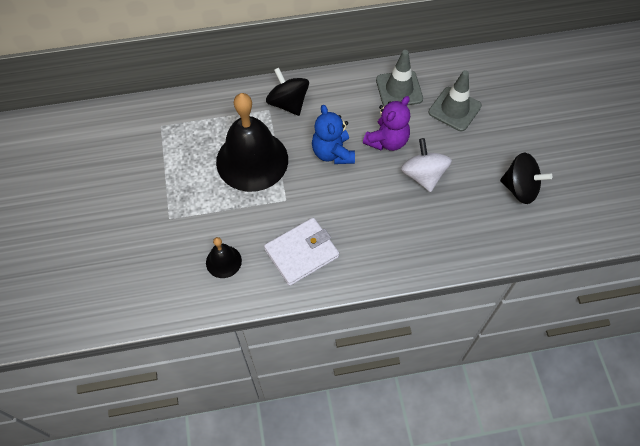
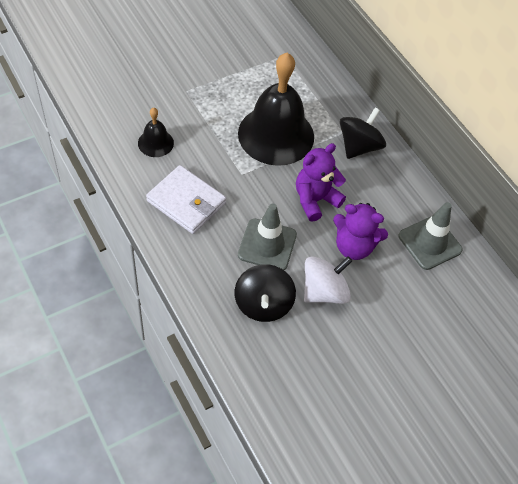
camera: 65 degrees right, 5 degrees down
blue teddy bear [312,105,355,164] -> purple teddy bear [296,143,346,222]
grey traffic cone [428,70,482,131] -> grey traffic cone moved to [238,203,297,270]
black spinning top [500,153,552,204] -> black spinning top moved to [235,264,296,322]

